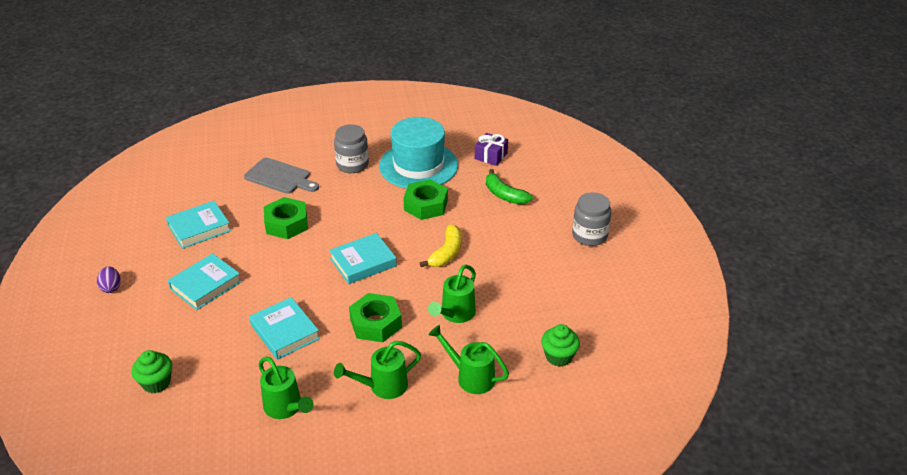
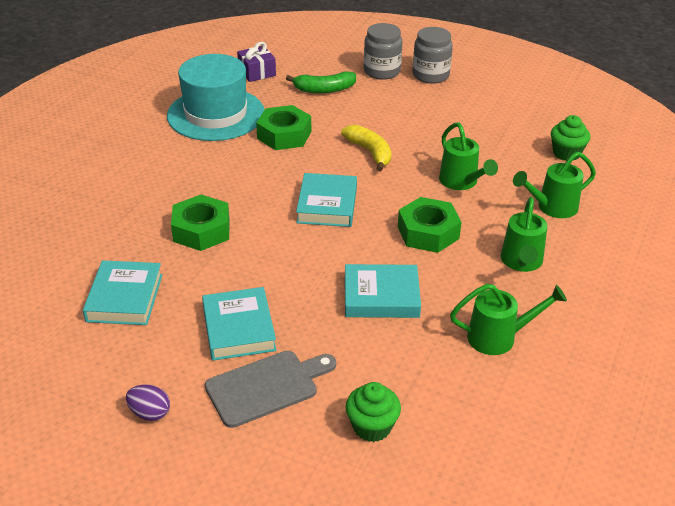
camera: 55 degrees left, 0 degrees up
grey cutting board [244,158,319,194] -> grey cutting board moved to [205,351,336,428]
grey jar [334,124,369,173] -> grey jar moved to [364,23,402,80]

